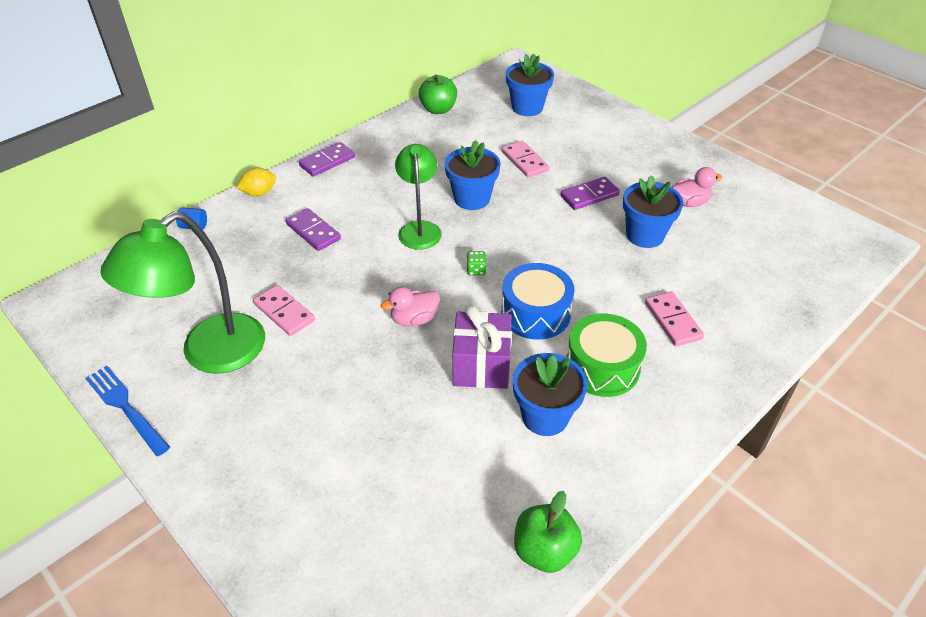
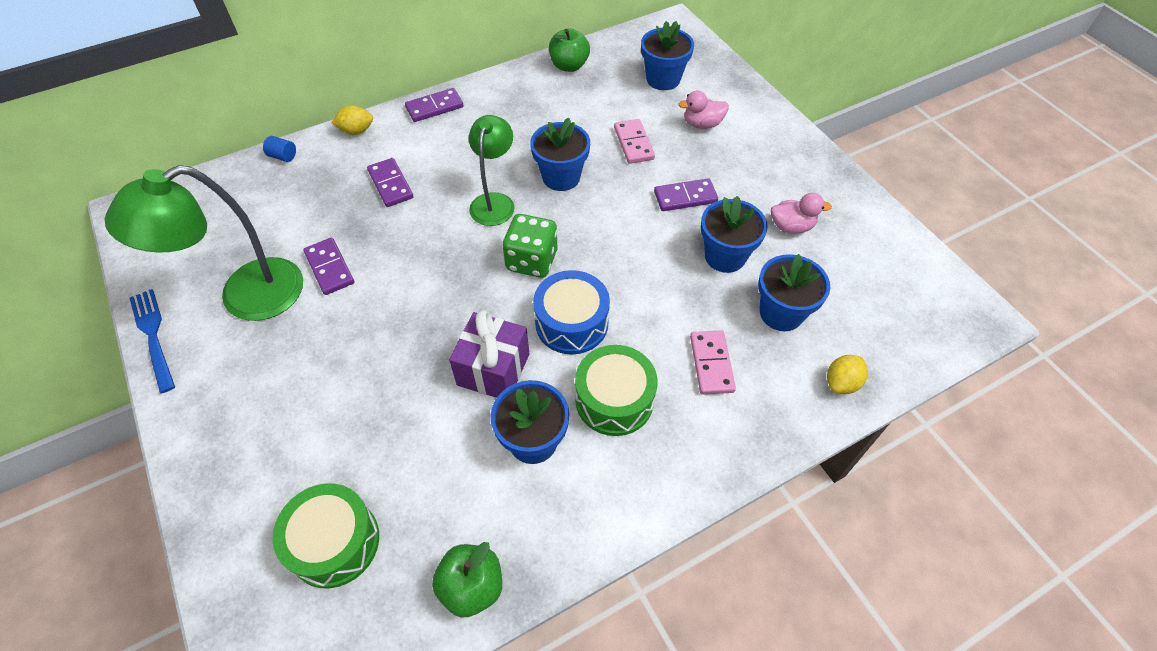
camera: 15 degrees right, 10 degrees up
pink domino [253,285,315,336] -> purple domino [303,238,354,295]
pink duck [381,287,440,327] -> pink duck moved to [678,91,729,129]
green dice [467,251,486,275] -> green dice [502,214,557,278], size x2.29
none -> green drum [272,483,379,588]
none -> blue flower pot [758,254,830,331]
none -> yellow lemon [827,355,868,394]

